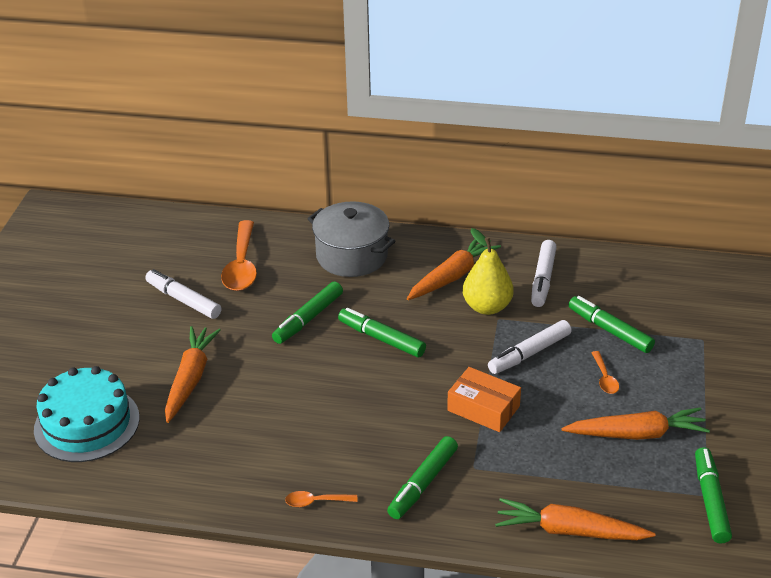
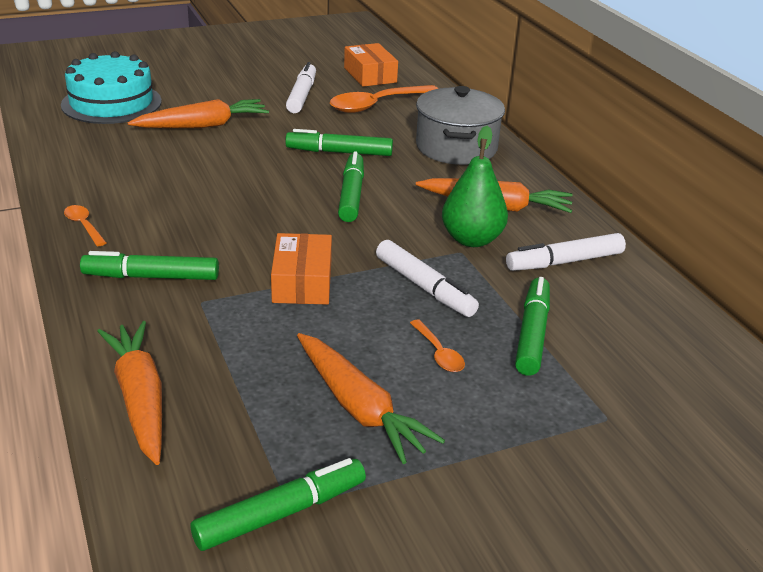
camera: 55 degrees right, 5 degrees down
yellow pear [463,228,514,315] -> green pear [442,126,508,247]
white marker [488,320,572,374] -> white marker turned 150 degrees counterclockwise [376,240,479,317]
orange spoon [592,351,619,394] -> orange spoon turned 75 degrees counterclockwise [410,320,465,372]
none -> orange box [344,43,398,87]

